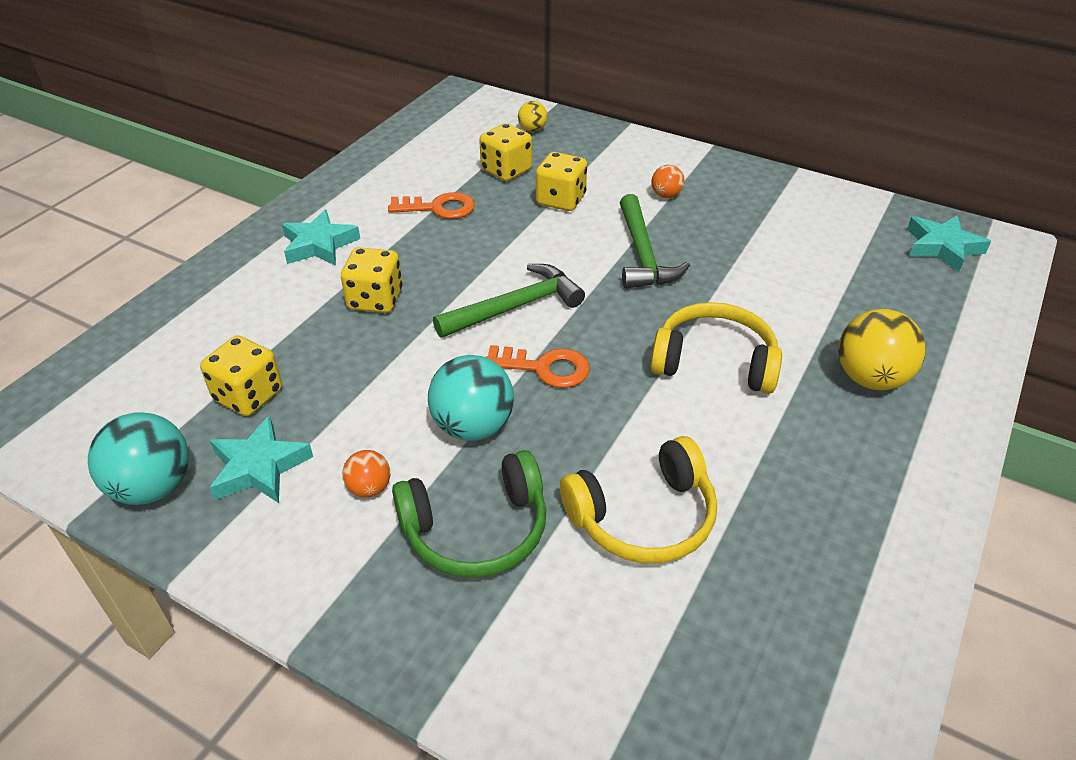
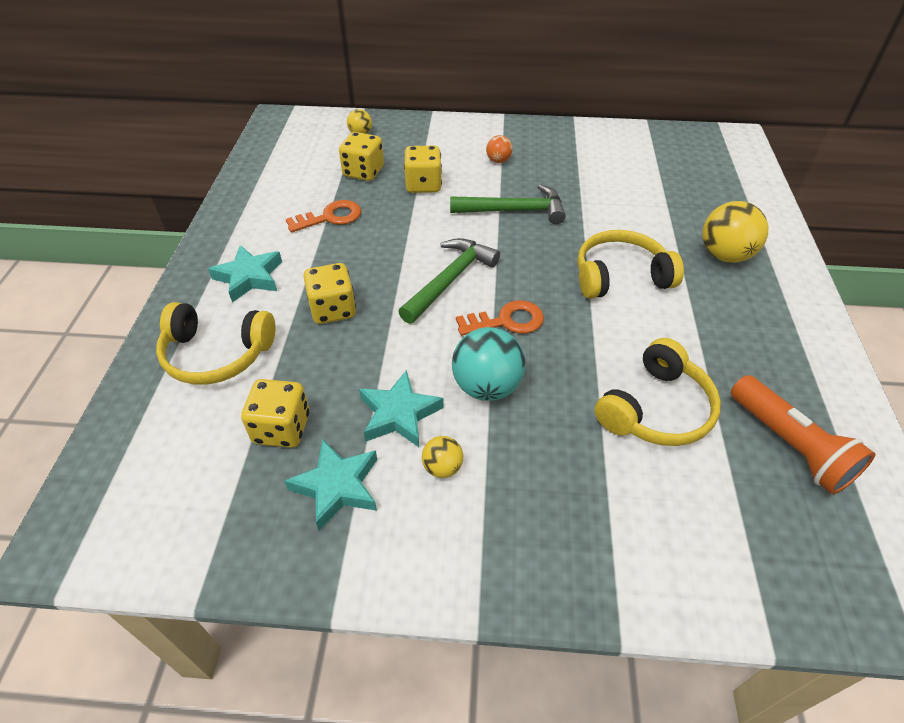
camera: 25 degrees left, 5 degrees up
turquoise ball [88,412,189,505] -> none
orange ball [342,450,390,497] -> yellow ball [422,436,463,478]
green headphones [392,450,546,578] -> none
green hammer [620,194,690,289] -> green hammer turned 60 degrees counterclockwise [450,184,566,224]
turquoise star [907,215,991,272] -> turquoise star moved to [359,370,444,447]
none -> yellow headphones [156,302,275,385]
none -> orange flashlight [731,375,875,494]

